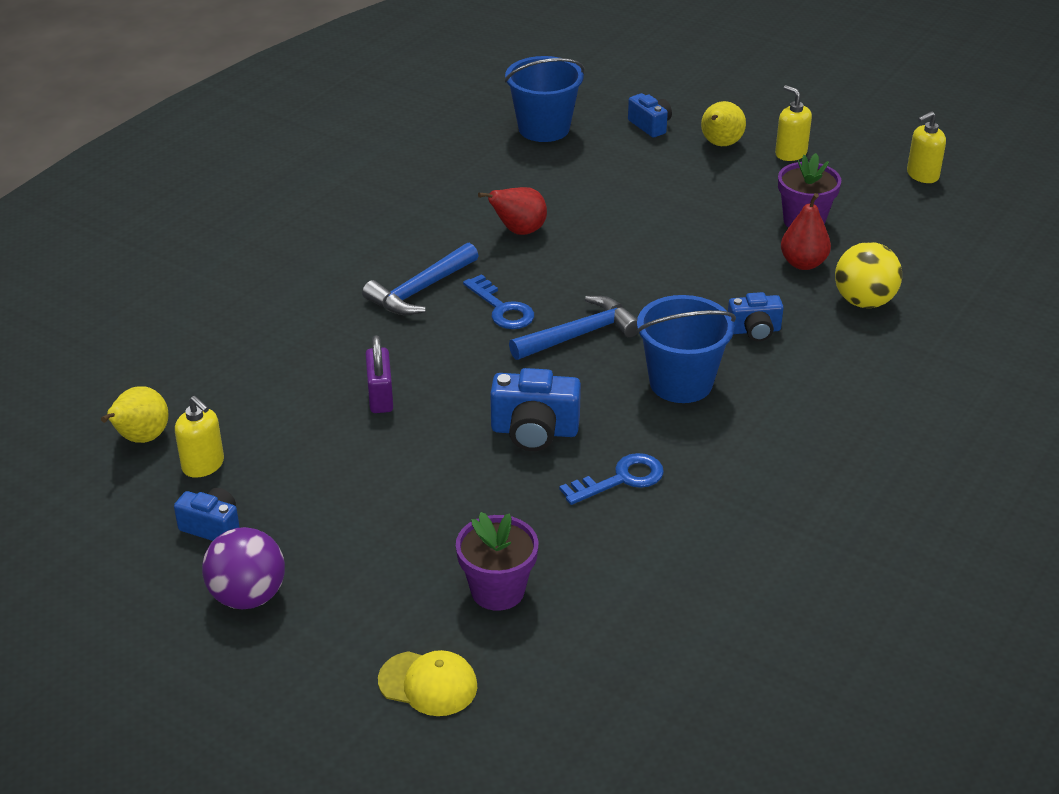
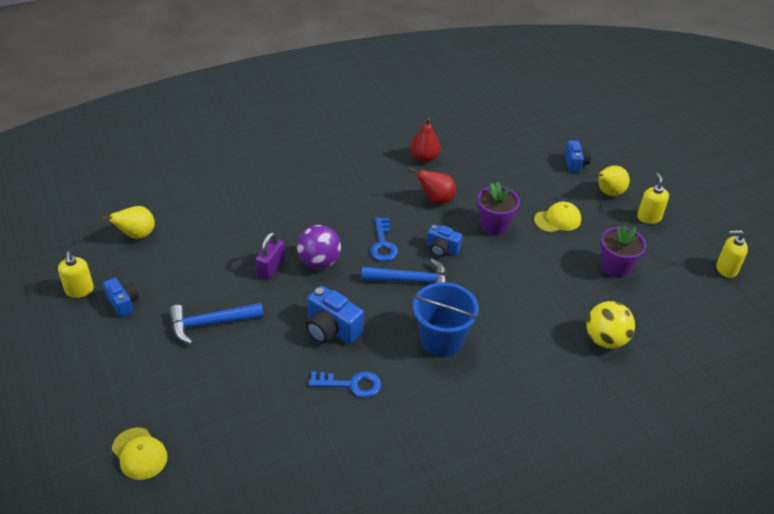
camera: 30 degrees right, 5 degrees up
yellow soap dispenser [175,396,224,478] -> yellow soap dispenser moved to [58,251,94,298]
purple ball [202,527,285,609] -> purple ball moved to [297,225,341,269]
blue hammer [362,243,479,315] -> blue hammer moved to [169,303,263,344]
purple flower pot [456,512,538,611] -> purple flower pot moved to [477,182,520,235]
blue bucket [504,56,585,142] -> none
blue camera [728,292,784,342] -> blue camera moved to [427,224,462,257]
red pear [781,193,831,270] -> red pear moved to [411,117,441,162]
none -> yellow cap [534,202,581,233]

